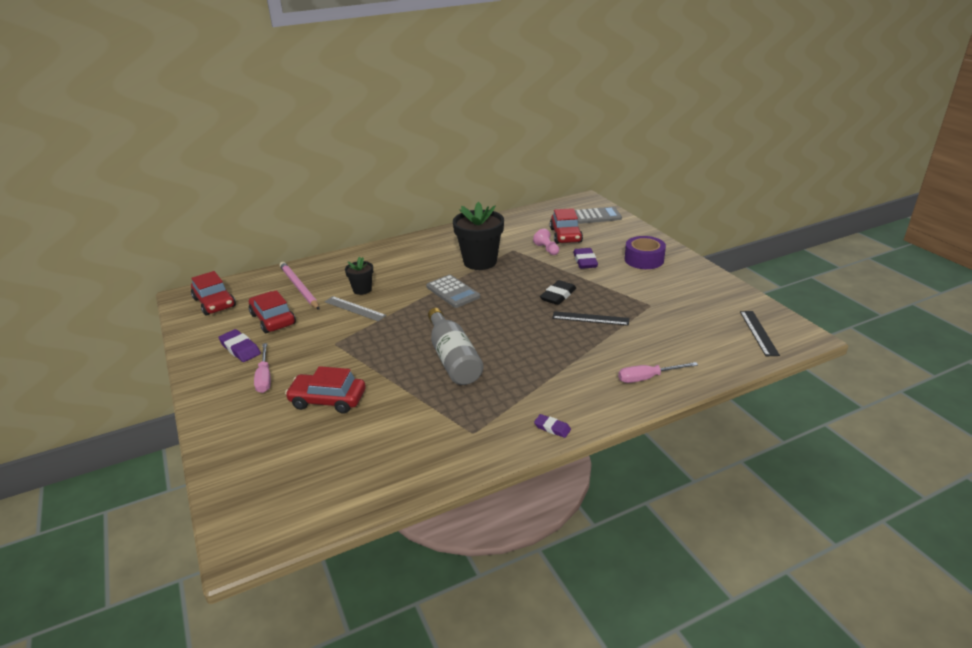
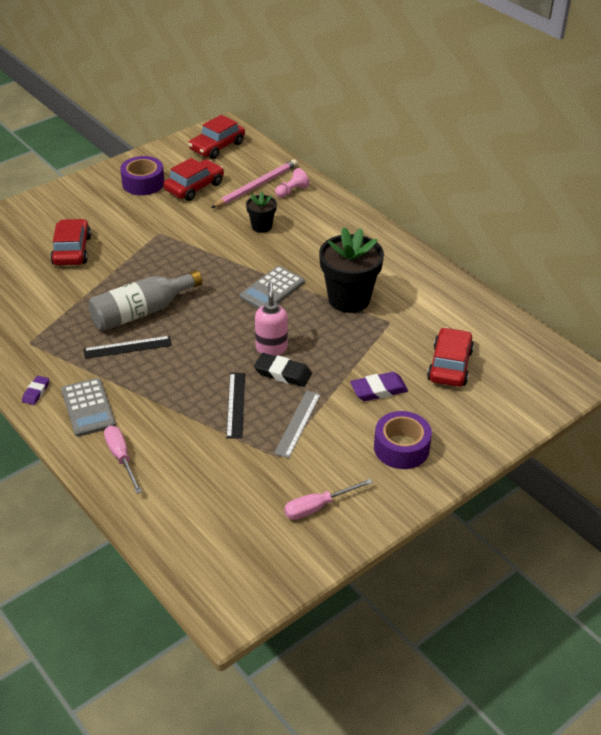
camera: 75 degrees right, 10 degrees up
purple eraser [218,329,261,362] -> purple tape [120,156,164,195]
pink screwdriver [254,343,271,393] -> pink screwdriver moved to [284,479,373,520]
grey ruler [324,296,386,321] -> grey ruler moved to [274,390,321,458]
pink pawn [533,229,559,255] -> pink pawn moved to [275,168,310,198]
red car [550,208,583,244] -> red car turned 120 degrees clockwise [427,327,474,387]
grey calculator [575,207,622,224] -> grey calculator moved to [61,378,116,437]
black ruler [740,311,780,356] -> black ruler moved to [84,336,172,359]
none -> pink soap dispenser [255,282,288,356]

